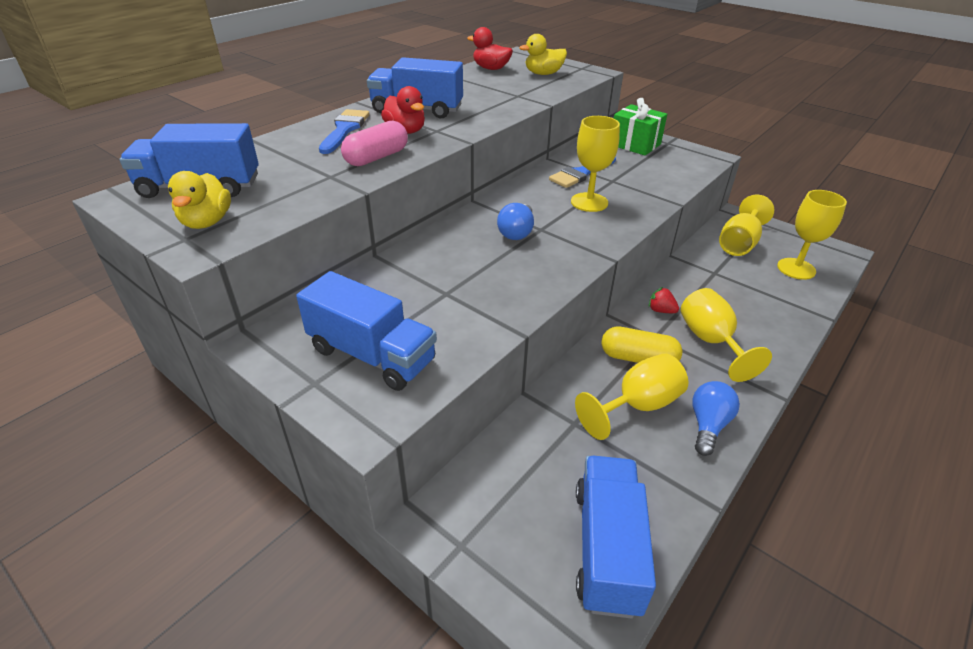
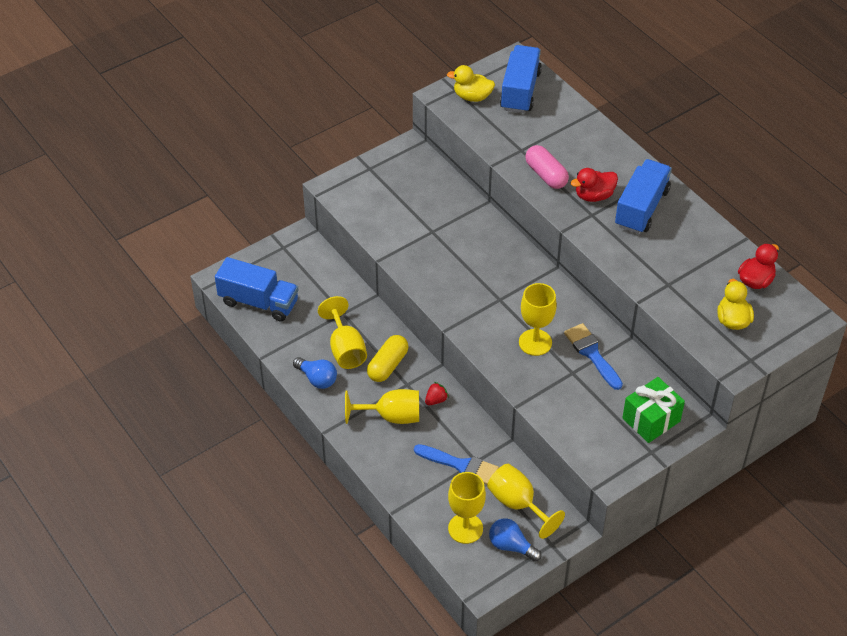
camera: 105 degrees right, 10 degrees up
blue truck [296,271,437,391] -> none
blue brush [319,109,370,154] -> blue brush moved to [414,444,499,485]
blue light bulb [497,203,534,240] -> blue light bulb moved to [489,518,542,562]

